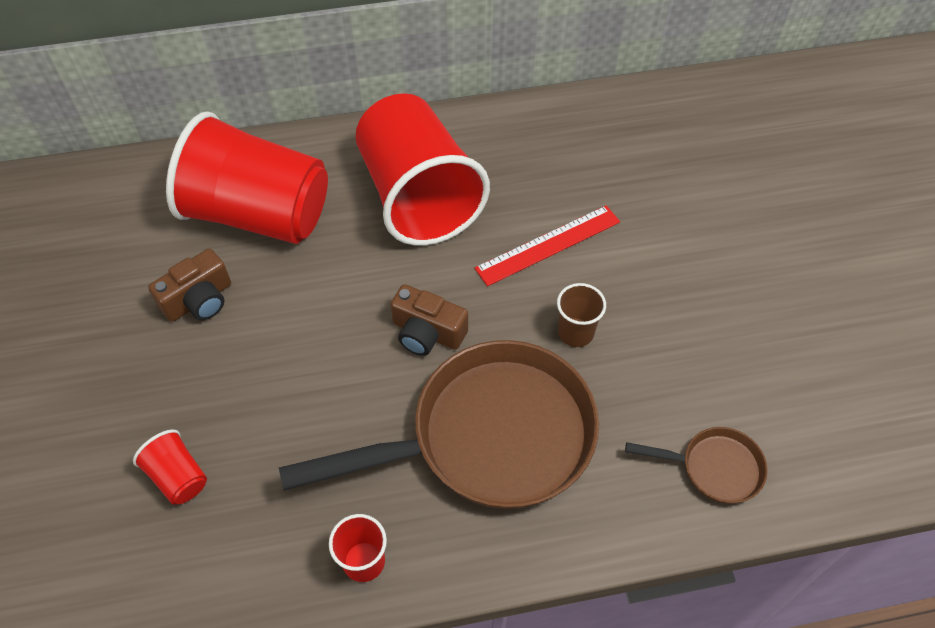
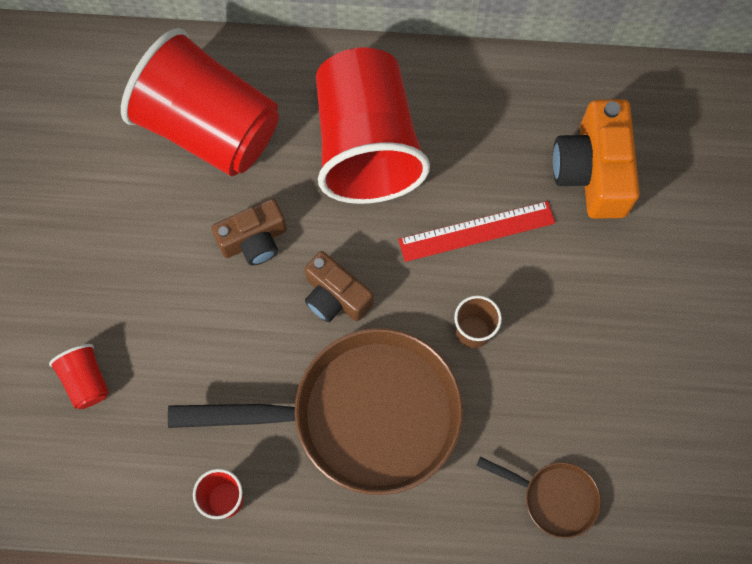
camera: 15 degrees right, 15 degrees up
brown camera [148,249,231,322] -> brown camera moved to [211,199,287,265]
none -> orange camera [553,99,640,219]

